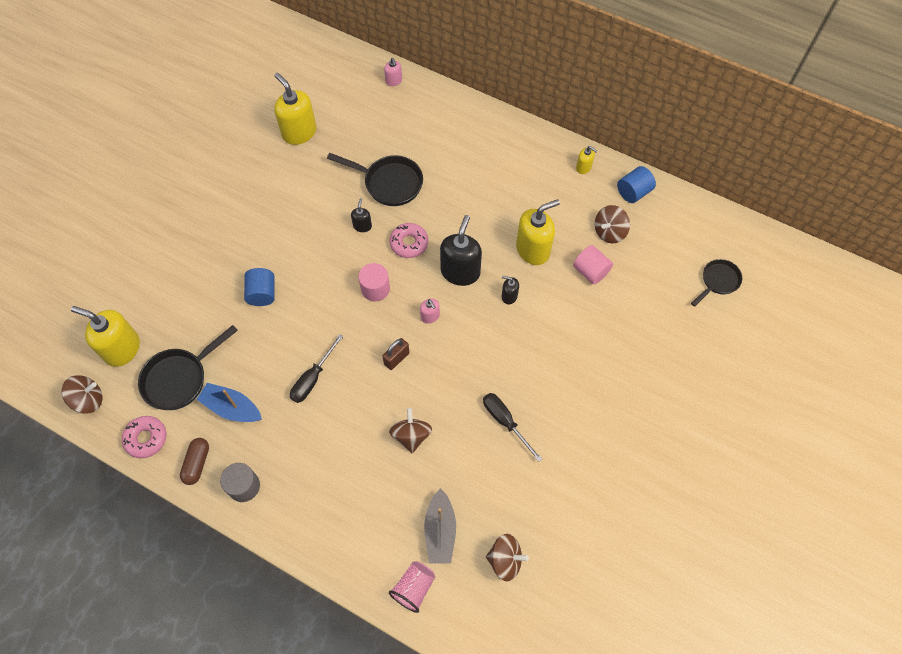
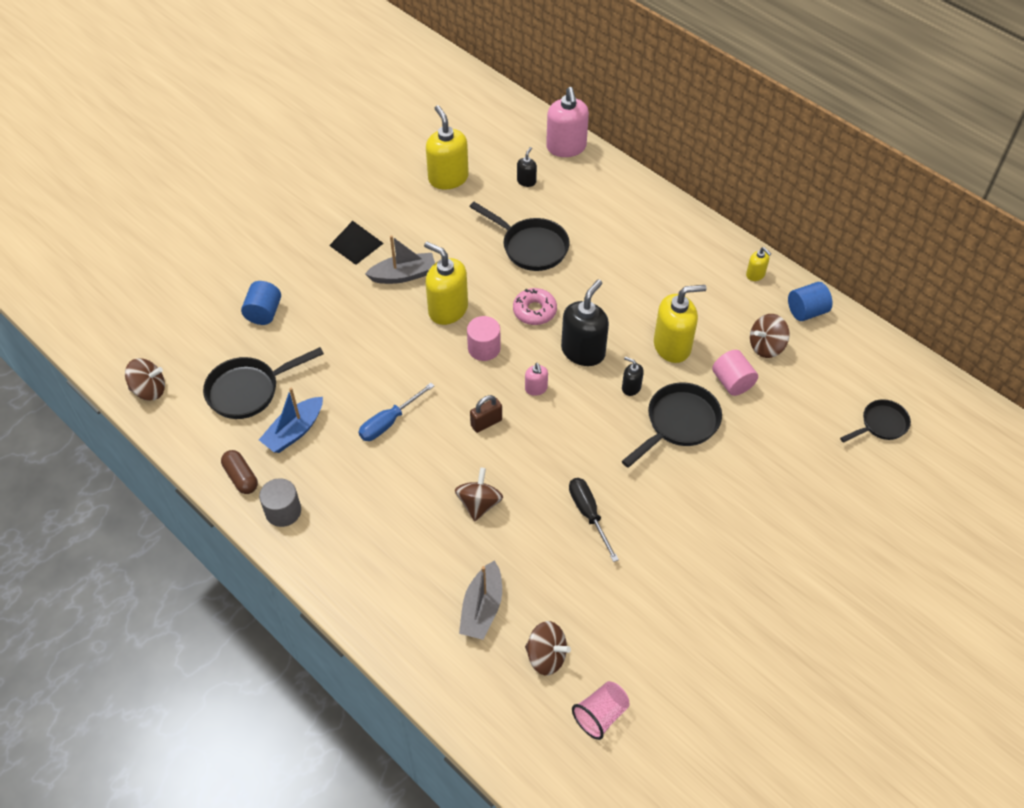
camera: 15 degrees right, 10 degrees down
yellow soap dispenser [71,306,140,367] -> yellow soap dispenser moved to [424,242,468,325]
pink donut [122,416,166,458] -> none
brown capsule [180,438,209,485] -> brown capsule turned 60 degrees counterclockwise [221,450,258,494]
blue boat [196,383,262,422] -> blue boat turned 90 degrees counterclockwise [259,388,323,453]
blue cylinder [244,268,275,306] -> blue cylinder moved to [241,281,281,325]
black screwdriver [290,334,344,403] -> blue screwdriver [359,383,434,441]
black soap dispenser [351,199,372,232] -> black soap dispenser moved to [517,147,537,187]
pink soap dispenser [384,58,402,86] -> pink soap dispenser [546,87,589,157], size x2.06
pink cup [389,561,435,613] -> pink cup moved to [572,681,630,740]
none -> black pyramid [329,221,384,265]
none -> grey boat [365,235,435,284]
none -> black pan [622,383,722,467]

